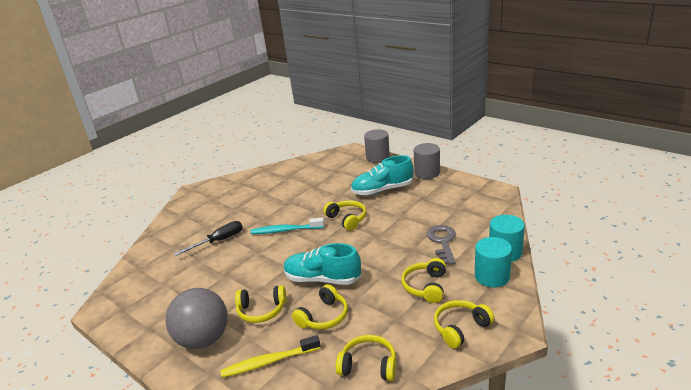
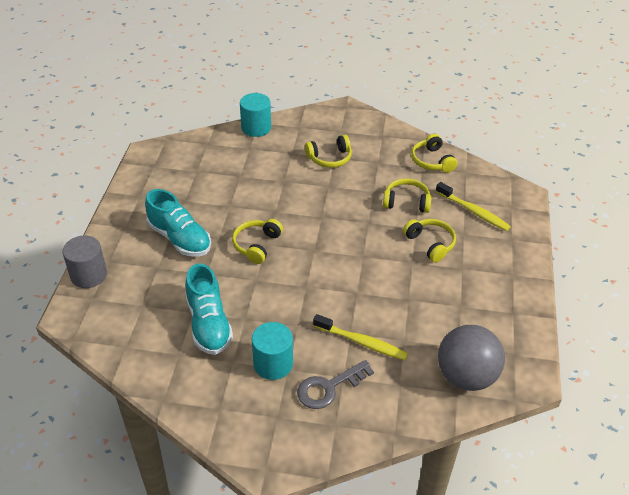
camera: 125 degrees left, 15 degrees up
grey ball [165,288,228,349] -> grey ball moved to [438,325,505,391]
black screwdriver [174,221,243,256] -> yellow toothbrush [313,314,408,360]
turquoise toothbrush [250,217,324,234] -> none
turquoise shoe [284,243,361,285] -> turquoise shoe moved to [185,264,233,355]
grey cylinder [414,143,440,179] -> none
grey key [427,225,456,264] -> grey key moved to [297,360,374,409]
yellow headphones [434,300,494,348] -> none
turquoise cylinder [475,237,512,287] -> turquoise cylinder moved to [252,322,293,380]

